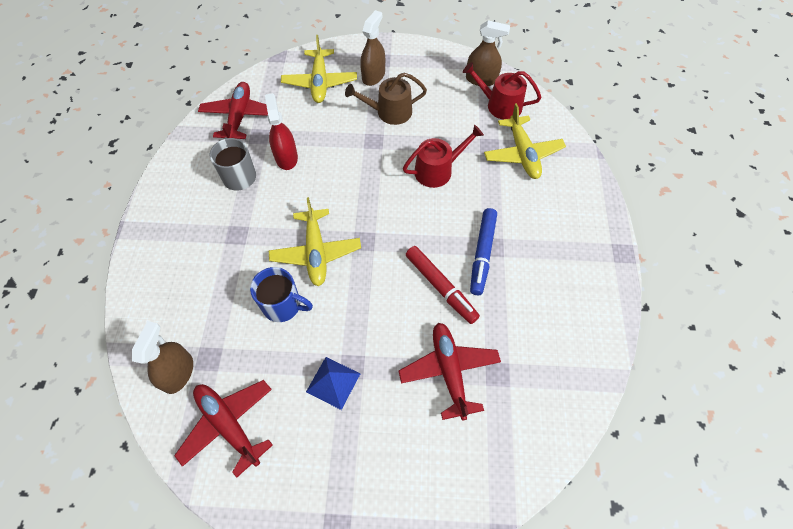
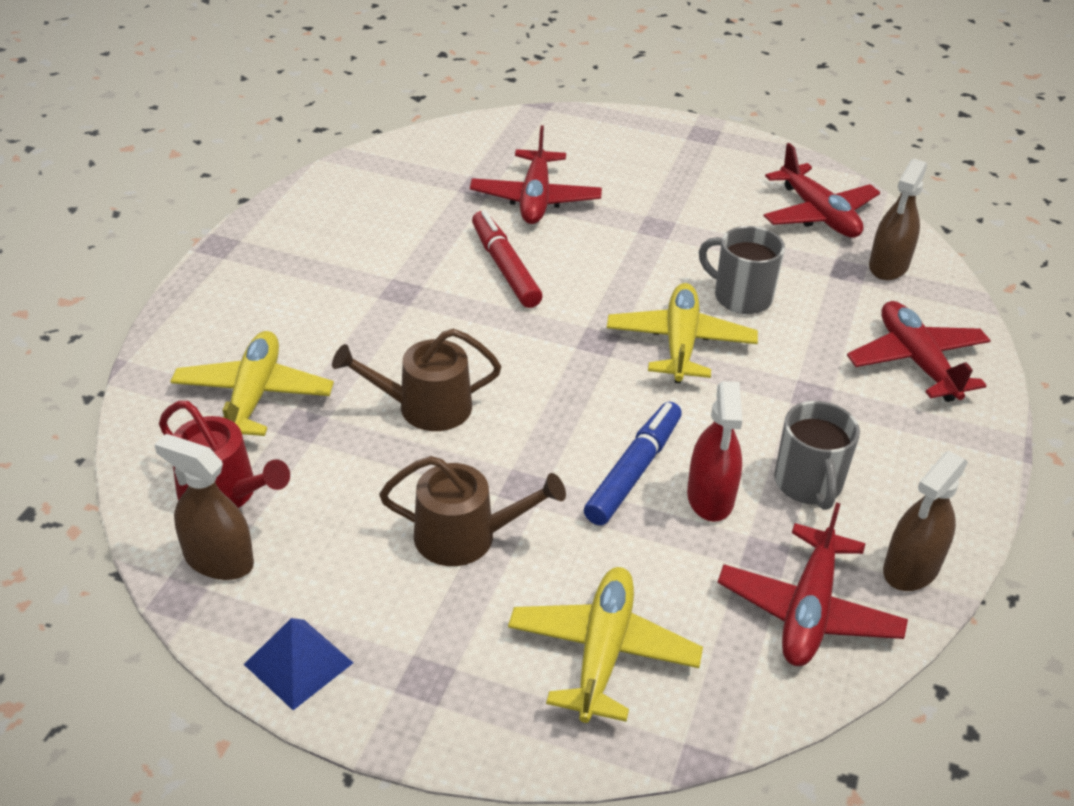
camera: 165 degrees left, 20 degrees down
blue mug [250,267,313,322] -> grey mug [699,226,785,314]
blue pyramid [306,357,360,410] -> blue pyramid moved to [244,618,353,710]
brown spray bottle [360,10,385,86] -> brown spray bottle moved to [883,451,968,591]
red watering can [403,125,484,188] -> brown watering can [332,329,501,431]
blue marker [470,208,497,295] -> blue marker moved to [584,402,682,525]
none -> red plane [847,301,991,402]

